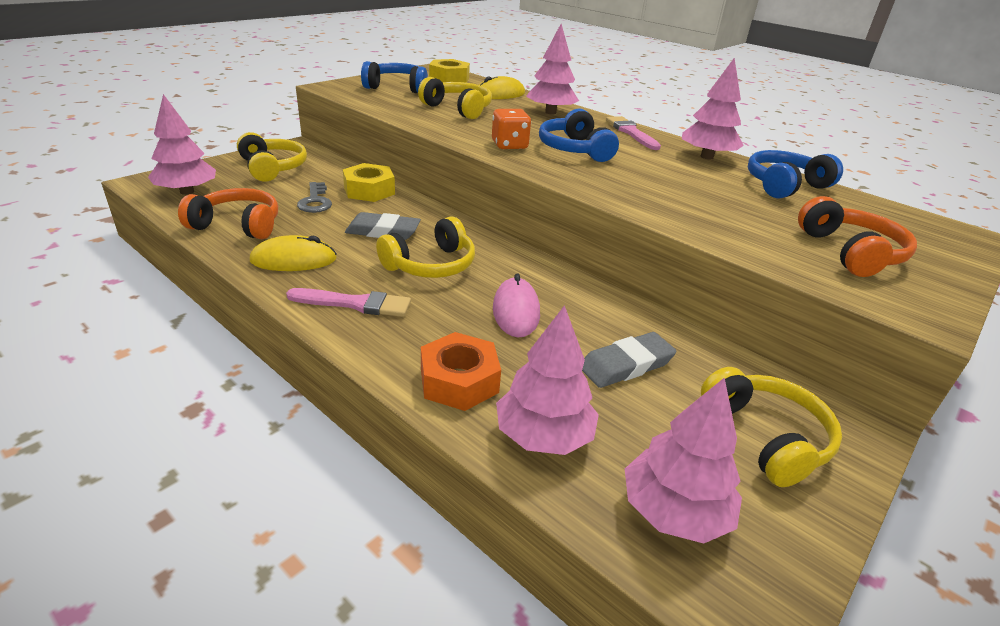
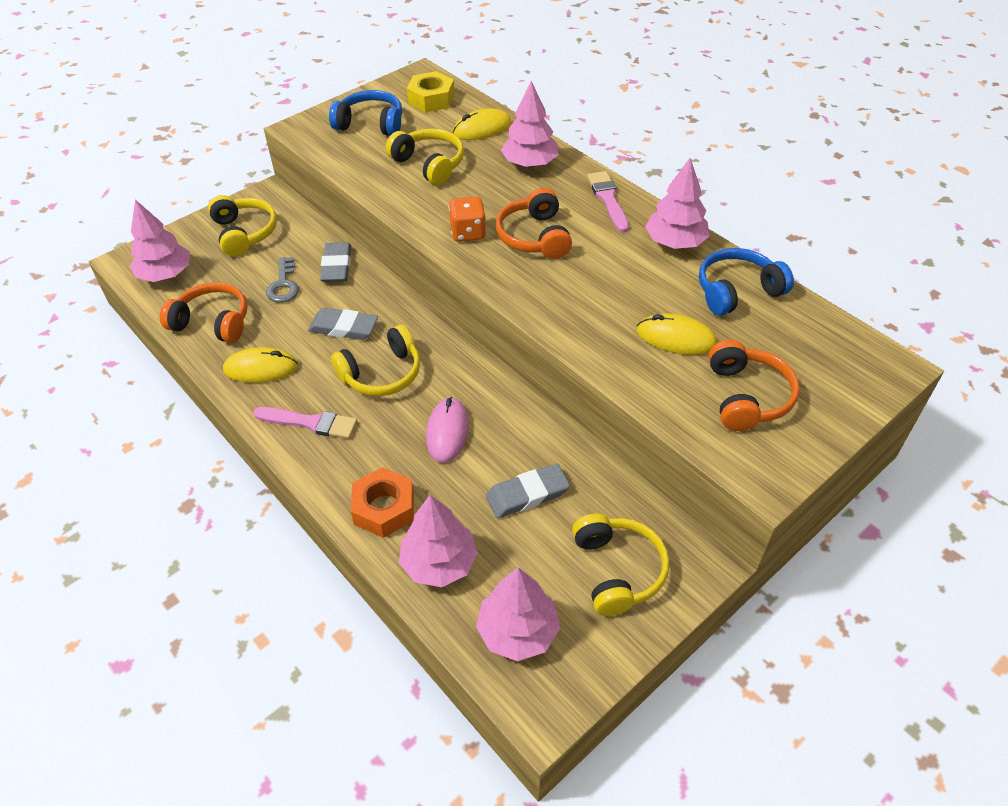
camera: 10 degrees right, 15 degrees up
yellow nut [343,163,395,202] -> grey eraser [320,242,351,282]
blue headphones [539,109,619,162] -> orange headphones [496,188,572,259]
none -> yellow mouse [637,313,717,355]

